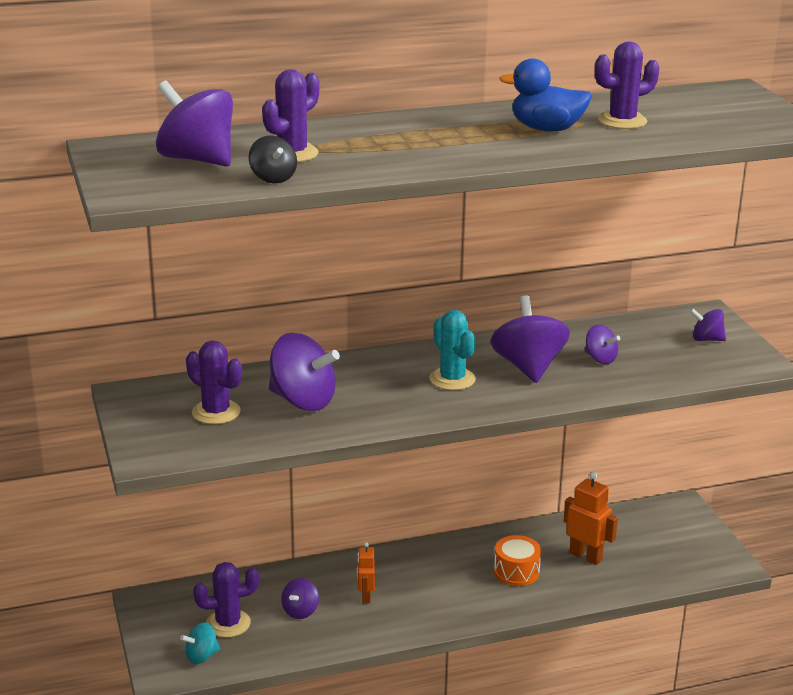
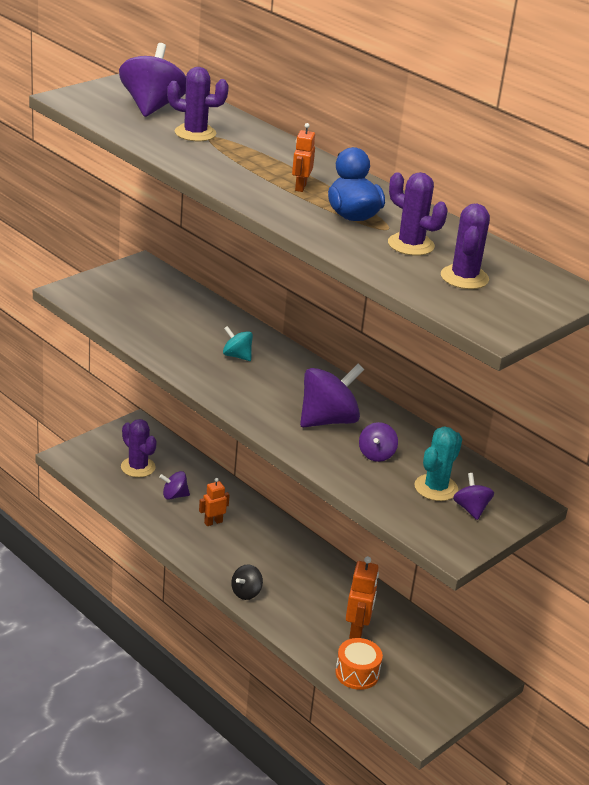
camera: 60 degrees right, 5 degrees up
turquoise spinning top [180,622,220,664] -> turquoise spinning top moved to [223,326,253,361]
purple cactus [186,340,242,424] -> purple cactus moved to [441,204,490,289]
black spinning top [248,135,297,183] -> black spinning top moved to [231,564,263,600]
purple spinning top [269,333,340,411] -> none
turquoise cactus [429,310,476,390] -> turquoise cactus moved to [415,427,462,501]
orange drum [494,535,541,586] -> orange drum moved to [335,638,383,690]
none -> orange robot [292,123,315,192]

